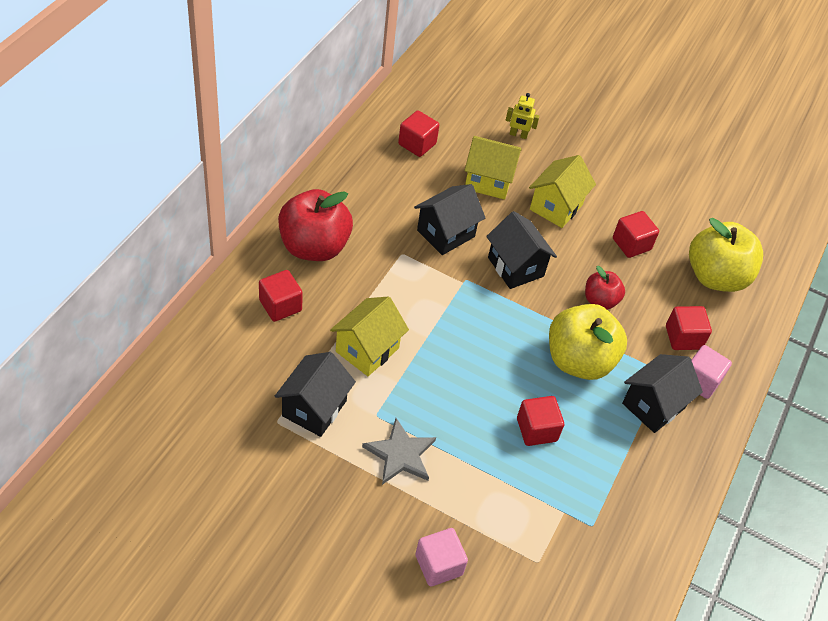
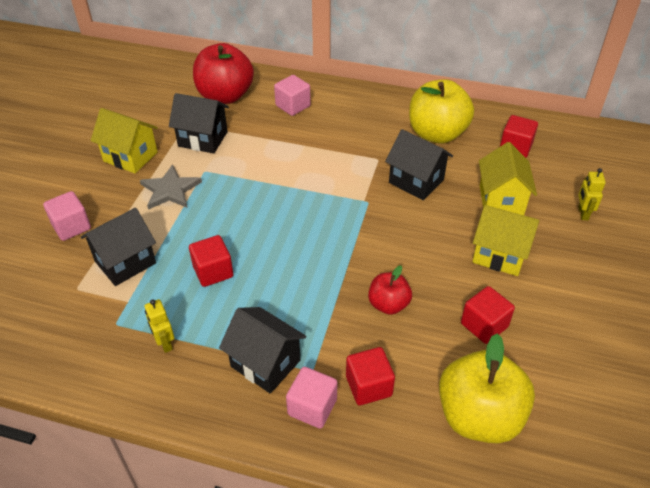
camera: 85 degrees right, 5 degrees down
red cube [259,270,303,322] -> pink cube [274,75,311,116]
red apple [278,189,353,261] -> red apple moved to [193,43,254,104]
yellow house [330,296,409,376] -> yellow house moved to [91,108,158,173]
black house [486,211,557,289] -> black house moved to [81,208,156,286]
yellow apple [549,304,627,380] -> yellow apple moved to [409,79,474,144]
none -> yellow robot [144,299,174,353]

